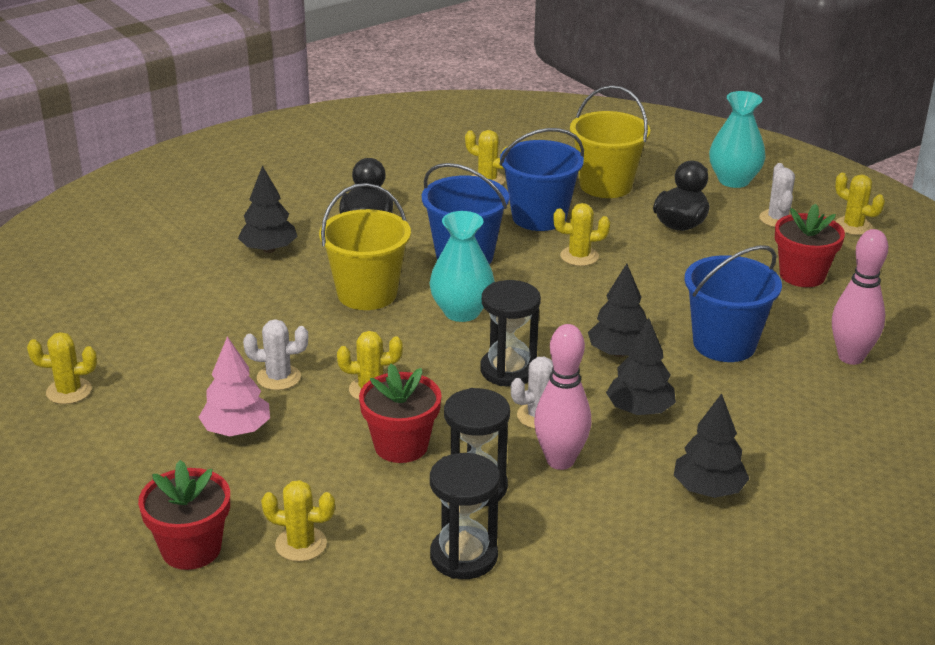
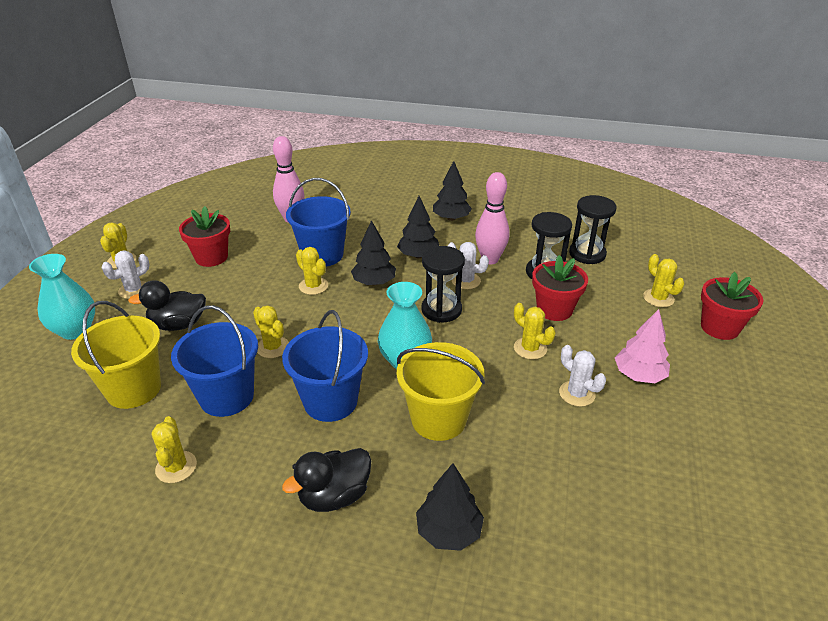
camera: 130 degrees left, 5 degrees up
yellow cactus [27,332,97,404] -> yellow cactus moved to [296,247,328,295]

